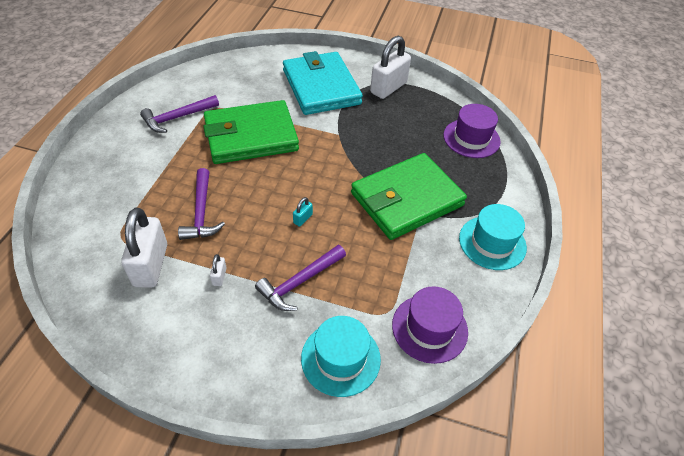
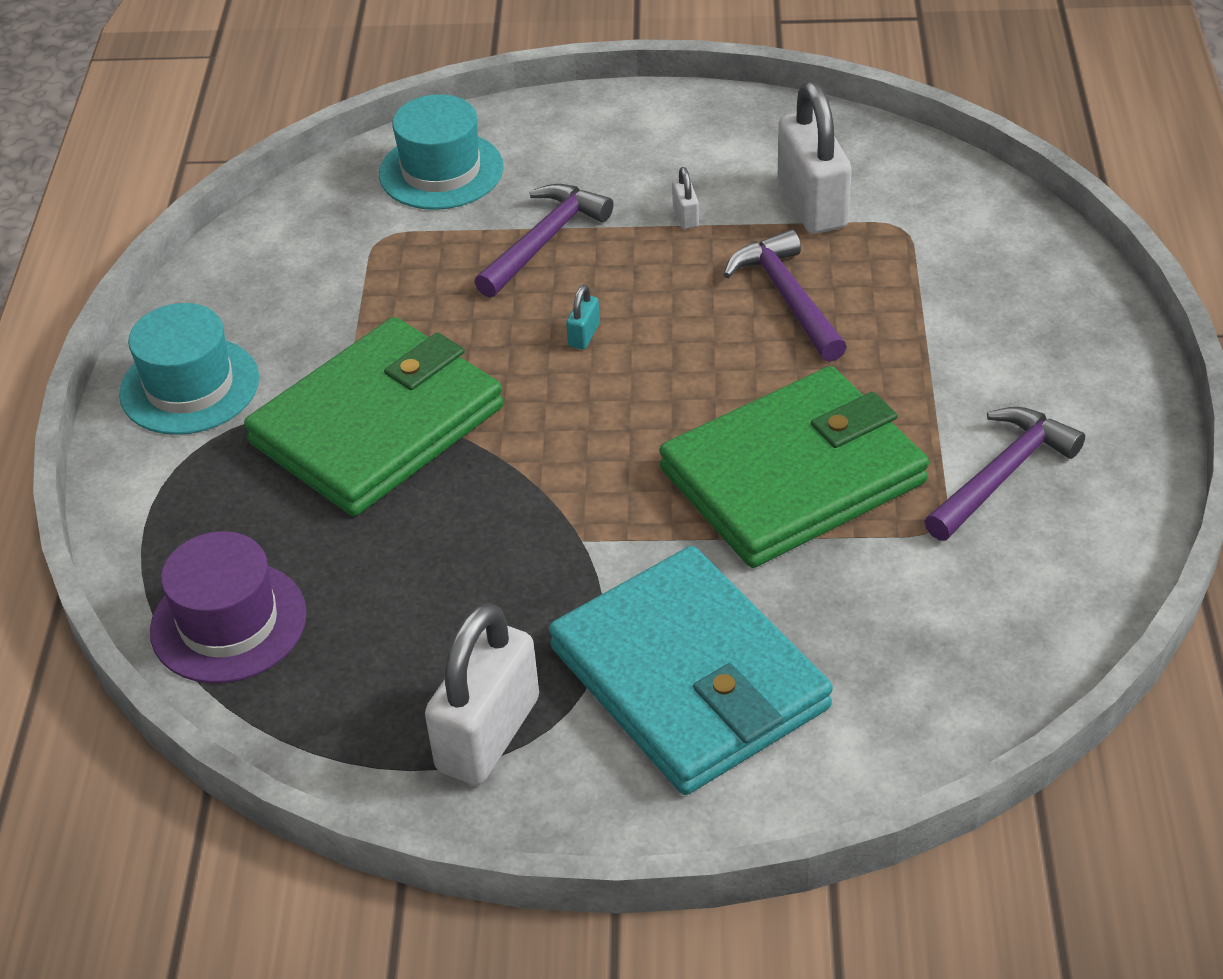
camera: 170 degrees right, 5 degrees down
purple hat [392,286,468,364] -> none

